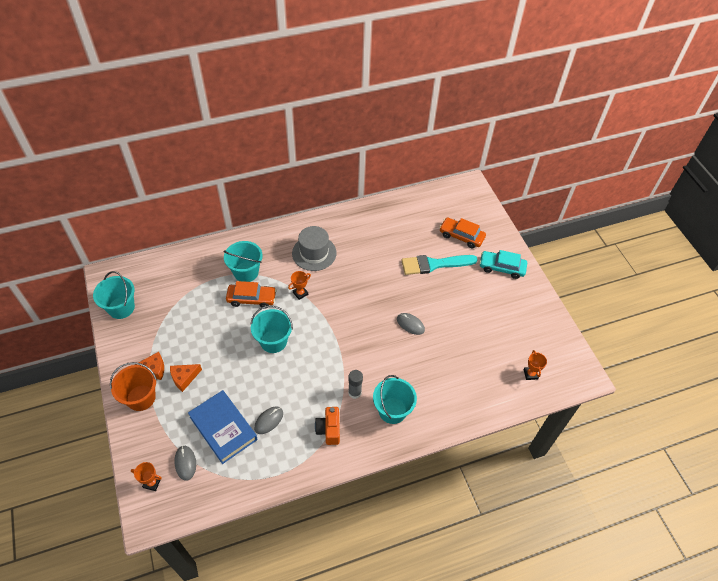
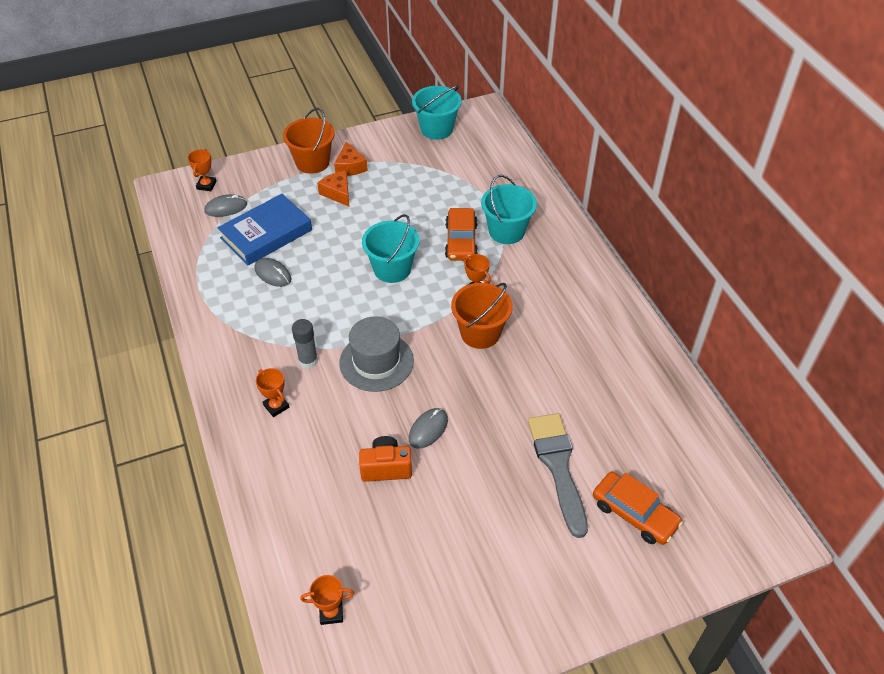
camera: 90 degrees right, 5 degrees down
grey hat [292,226,336,271] -> grey hat moved to [339,316,414,392]
orange camera [315,407,340,445] -> orange camera moved to [359,436,412,482]
turquoise bucket [373,375,417,424] -> orange trophy [256,368,289,417]
turquoise brush [401,255,478,275] -> grey brush [528,413,588,538]
orange car [439,217,486,248] -> orange car turned 105 degrees clockwise [593,472,683,545]
turquoise car [479,250,527,279] -> none
none -> orange bucket [451,283,513,349]

